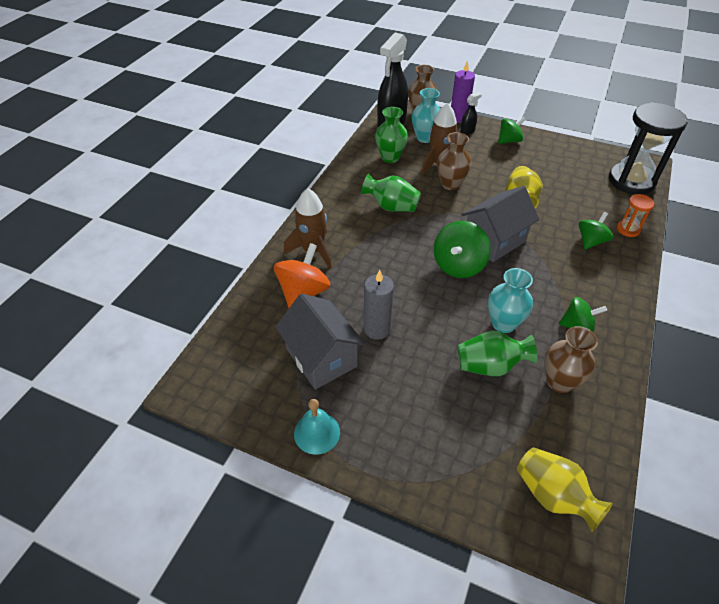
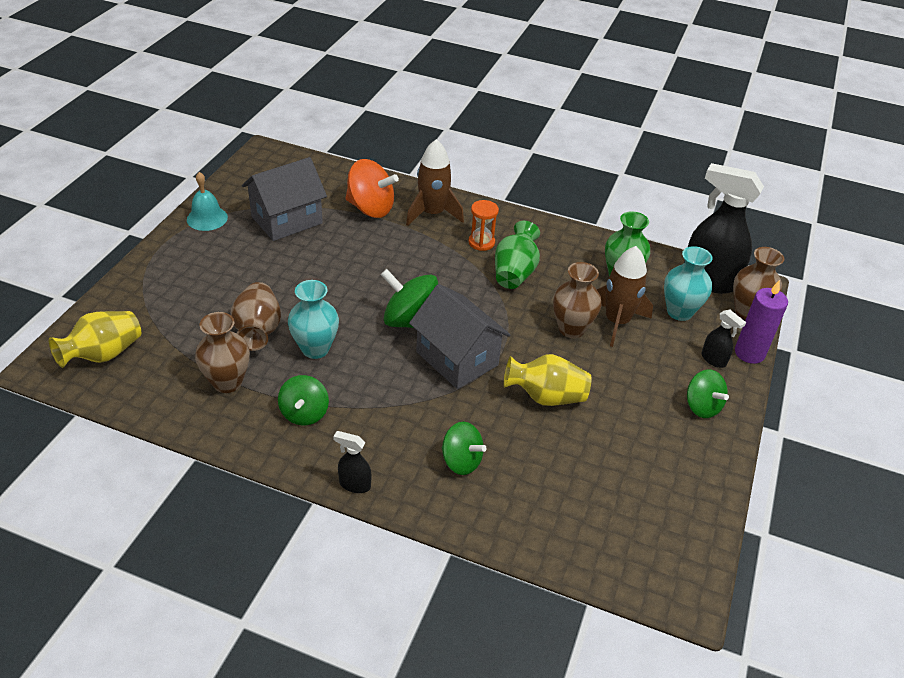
camera: 85 degrees right, 5 degrees down
grey candle [364,270,394,340] -> none
green vase [458,330,537,377] -> brown vase [230,282,281,351]
black hourglass [609,102,688,194] -> none
orange hourglass [617,194,654,237] -> orange hourglass moved to [469,200,499,251]
none -> black spray bottle [333,431,371,493]

